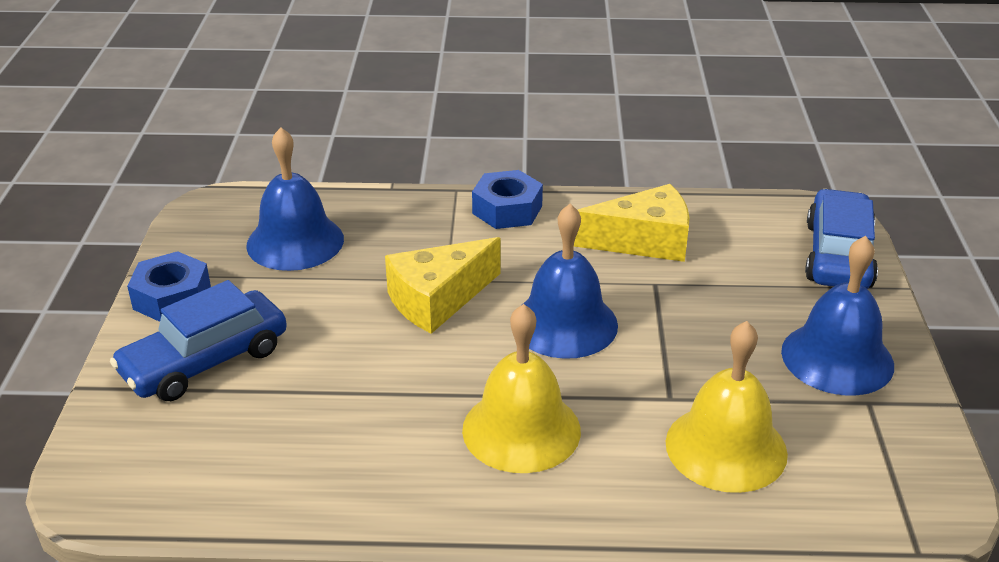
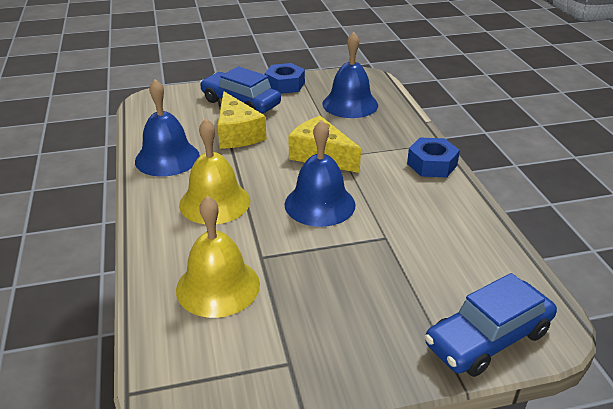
camera: 75 degrees right, 0 degrees up
yellow cheese [574,184,689,262] -> yellow cheese moved to [217,91,266,149]
blue bell [781,236,894,396] -> blue bell moved to [135,79,200,176]
blue car [805,189,878,289] -> blue car turned 150 degrees clockwise [425,273,557,377]

